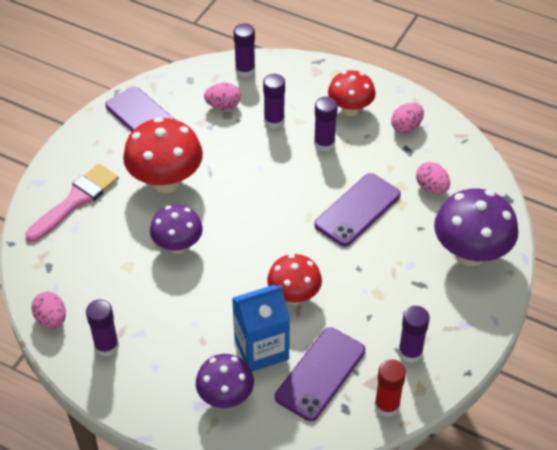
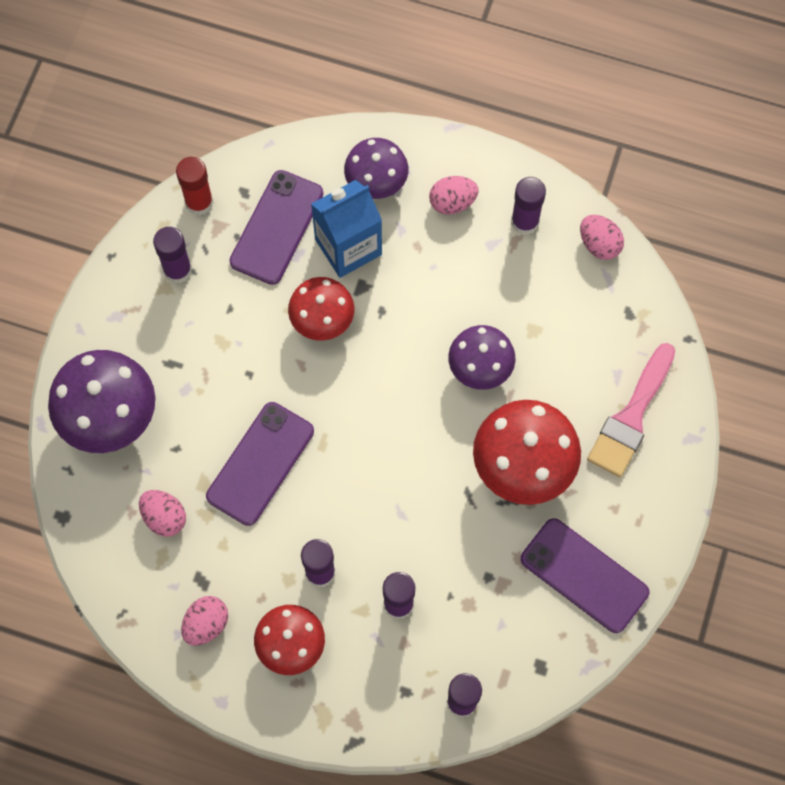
camera: 170 degrees right, 20 degrees up
pink egg [204,83,241,110] -> pink egg moved to [429,176,479,215]

